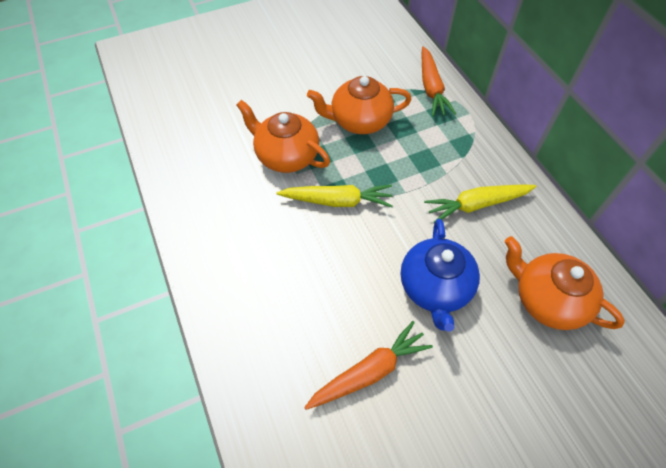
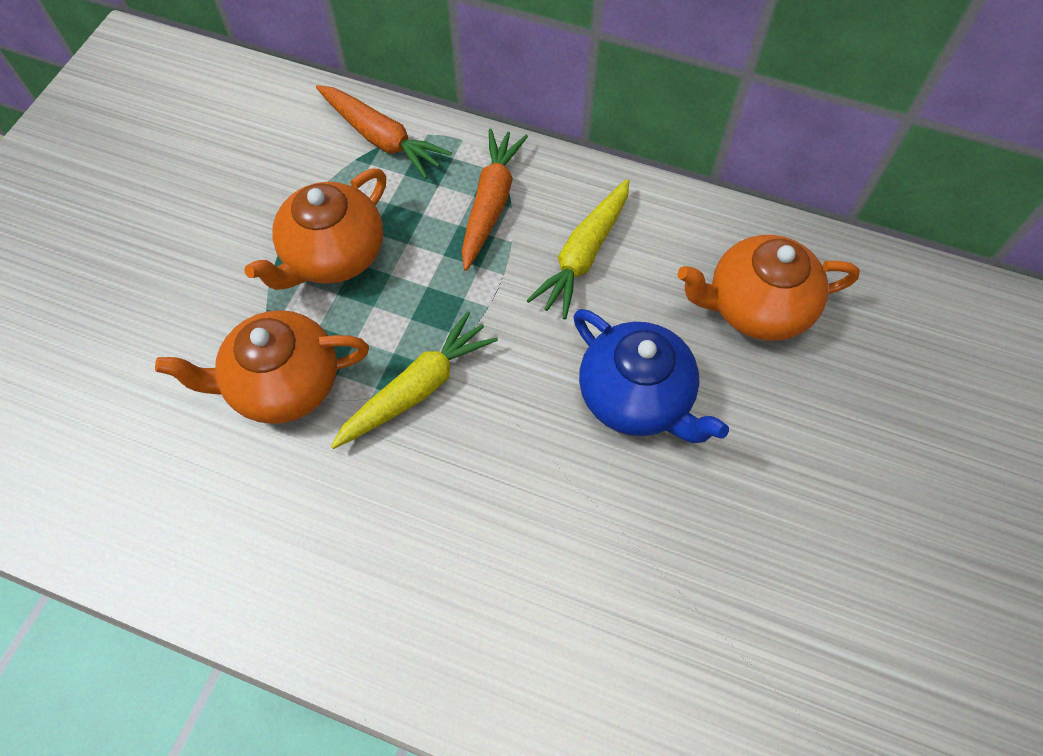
camera: 45 degrees left, 5 degrees up
orange carrot [304,321,433,410] -> orange carrot moved to [462,129,528,271]

